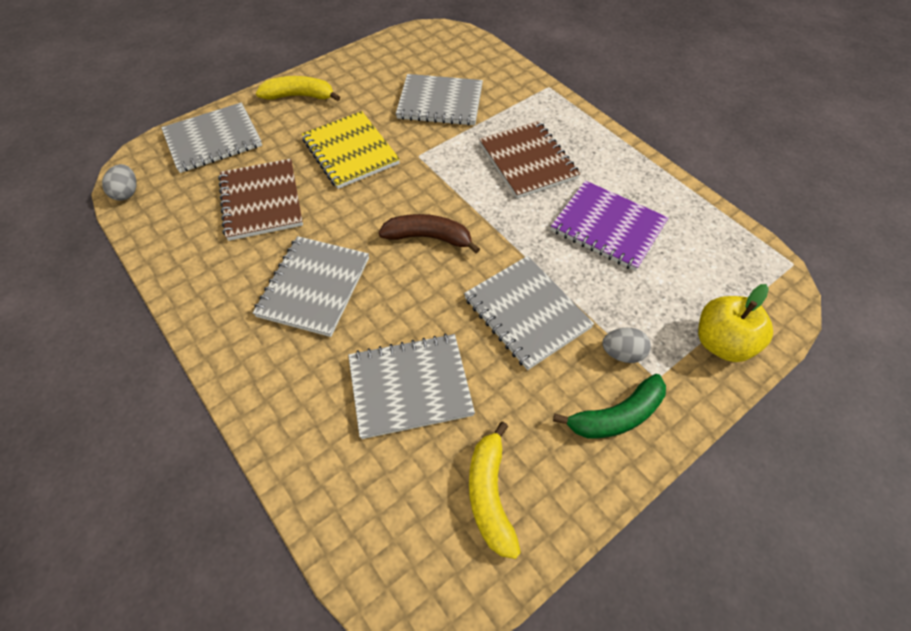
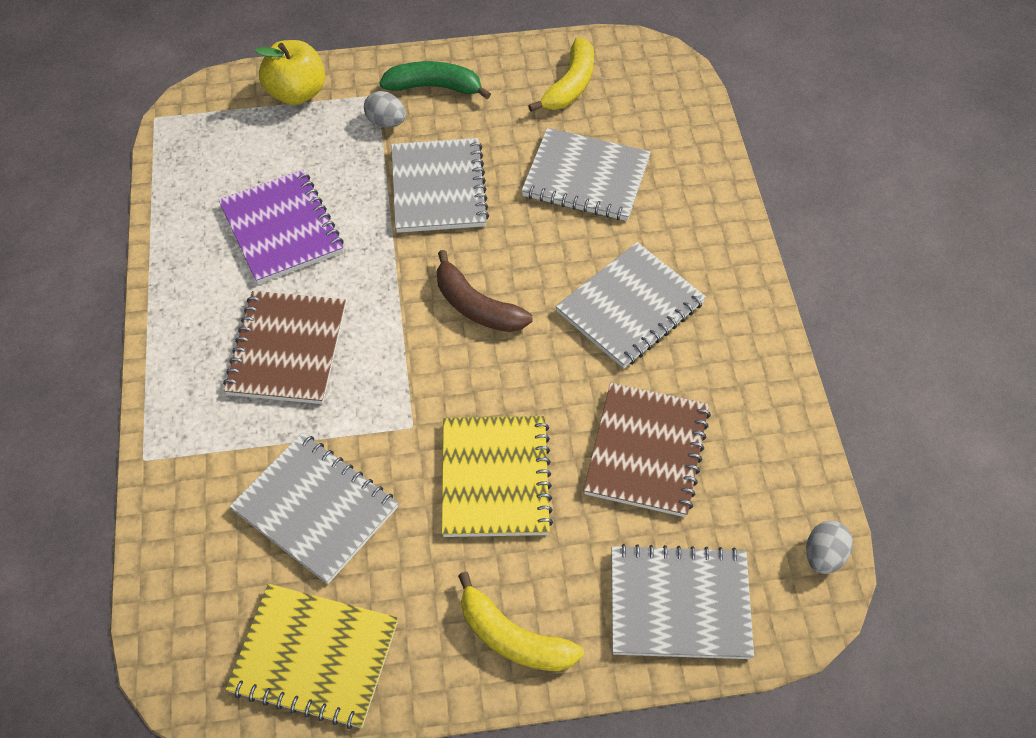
camera: 150 degrees left, 0 degrees up
none -> yellow notebook [226,584,398,729]

